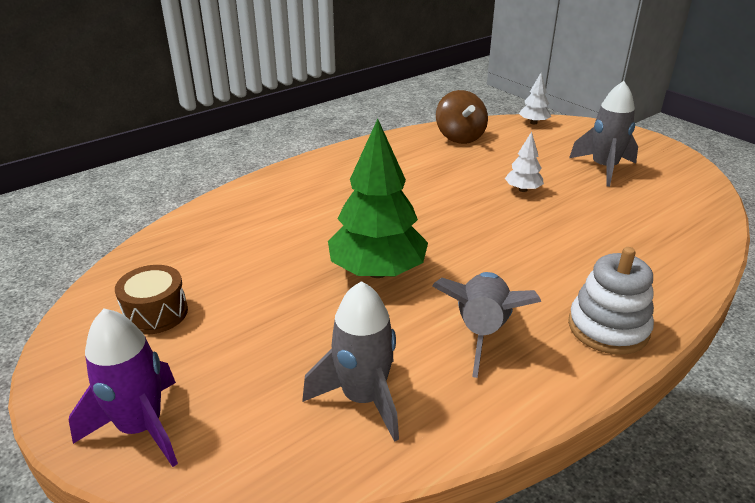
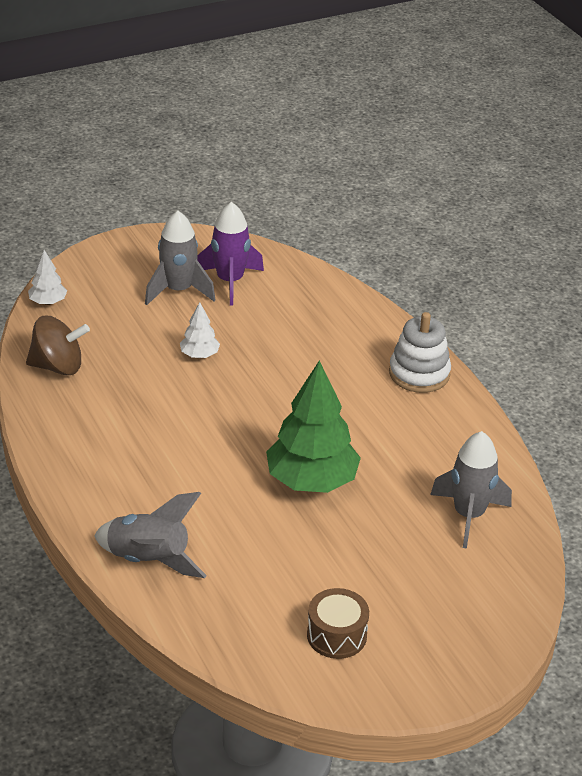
camera: 80 degrees left, 5 degrees up
purple rocket [69,308,178,467] -> purple rocket moved to [197,202,264,305]
grey rocket [432,272,541,378] -> grey rocket moved to [94,492,207,578]

